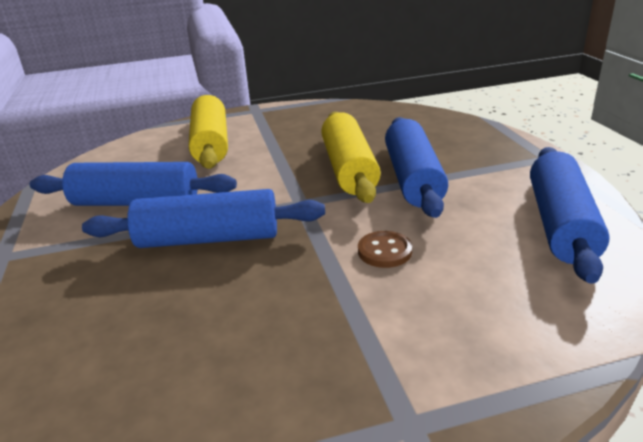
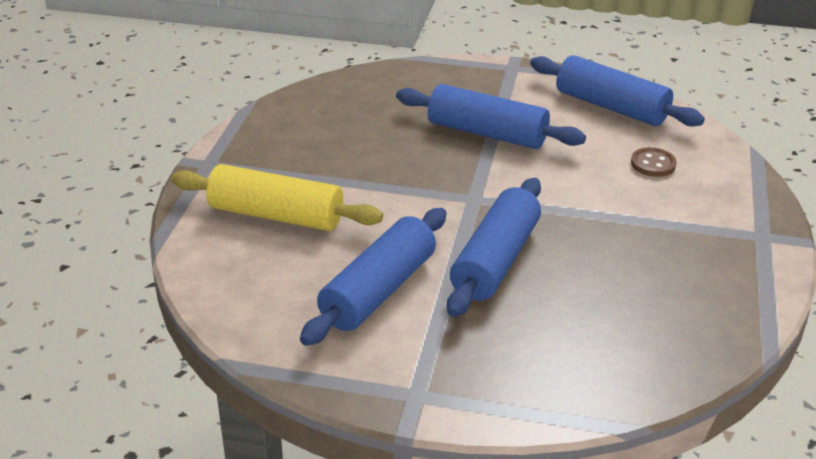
camera: 65 degrees left, 5 degrees up
yellow rolling pin [321,112,381,203] -> none
brown button [358,231,412,268] -> brown button moved to [631,147,677,177]

